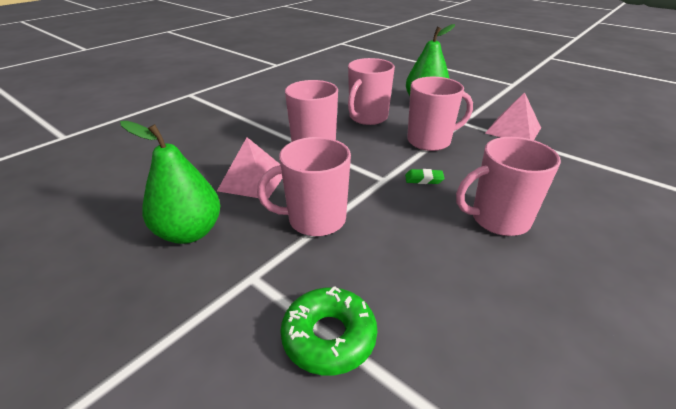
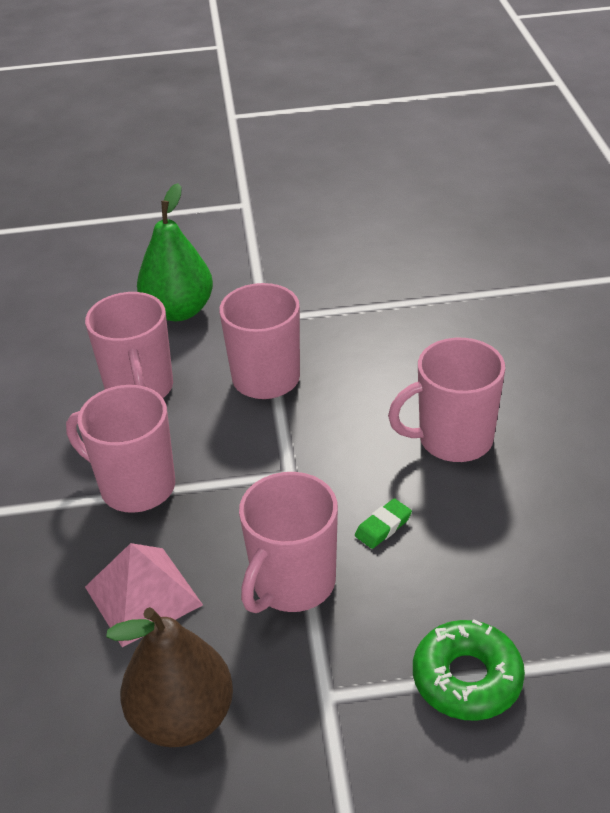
camera: 45 degrees left, 5 degrees up
green pear [120,121,220,244] -> brown pear [106,607,233,747]
green eraser [405,169,445,184] -> green eraser moved to [355,498,412,549]
pink mug [456,137,561,236] -> pink mug turned 45 degrees clockwise [388,338,505,462]
pink pyramid [486,92,541,140] -> none

